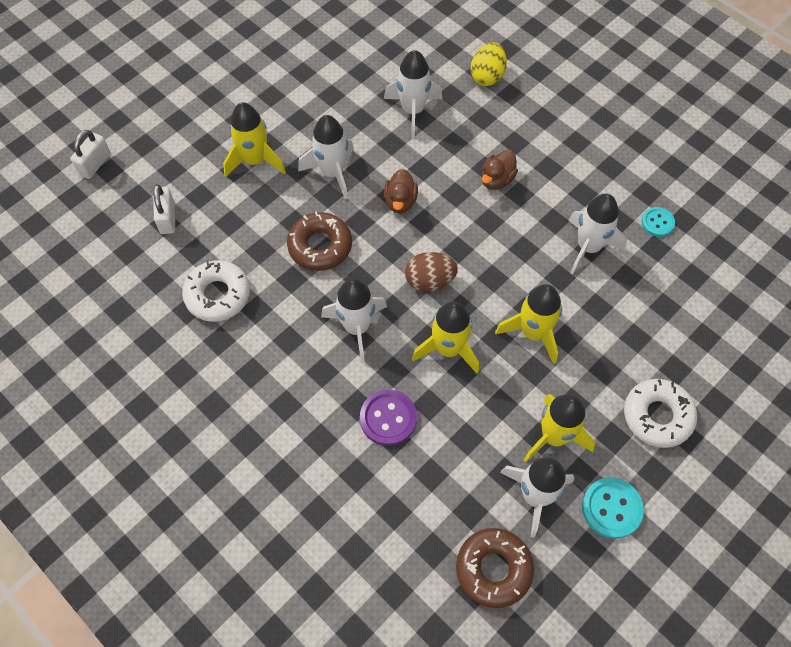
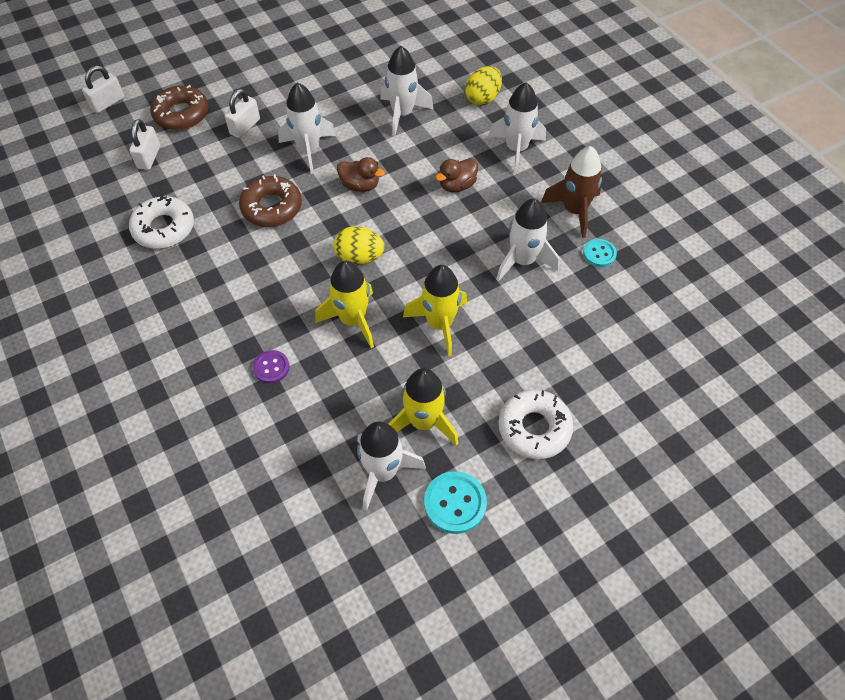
camera: 15 degrees right, 5 degrees down
yellow rocket [223,102,286,177] -> white padlock [225,89,260,138]
white rocket [321,279,387,362] -> white rocket moved to [488,82,546,174]
purple button [360,390,417,446] -> purple button [253,350,290,383], size x0.64
brown duck [384,169,418,213] -> brown duck turned 90 degrees counterclockwise [337,157,385,192]
brown egg [405,252,458,292] -> yellow egg [333,226,384,265]
brown donut [456,528,534,608] -> brown donut moved to [150,85,209,130]
none -> brown rocket [541,146,602,238]

